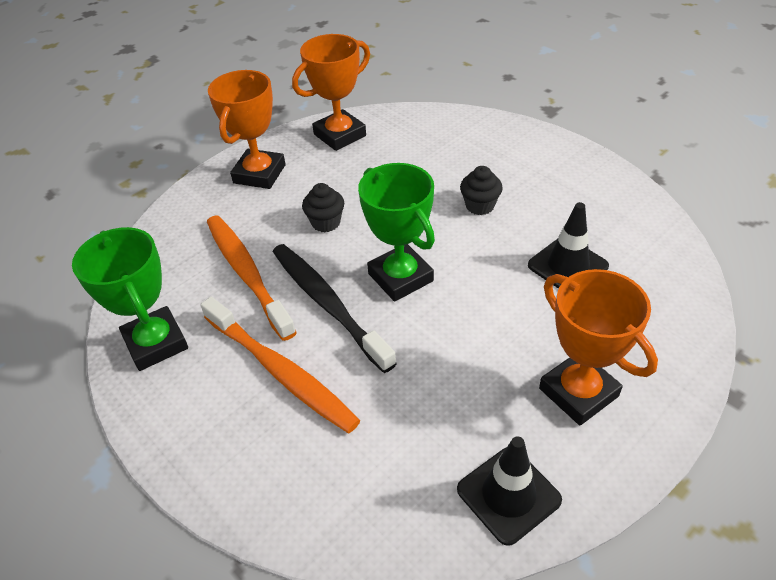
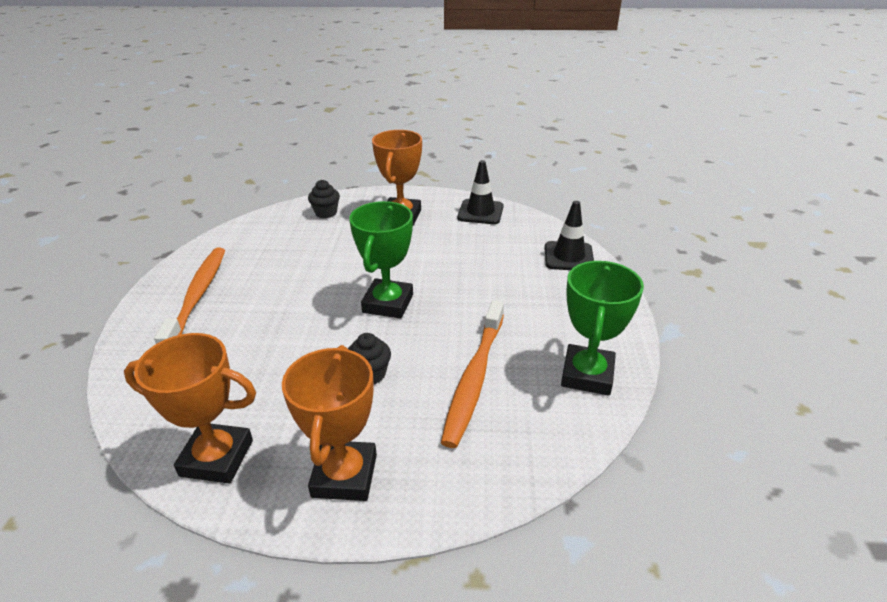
camera: 135 degrees left, 10 degrees down
orange toothbrush [200,297,360,433] -> orange toothbrush moved to [154,248,225,344]
orange trophy [208,70,286,189] -> orange trophy turned 60 degrees counterclockwise [282,345,377,501]
black toothbrush [273,244,397,373] -> none
black cupcake [460,166,503,215] -> black cupcake moved to [308,180,340,218]
black traffic cone [528,202,609,289] -> black traffic cone moved to [545,201,594,270]

